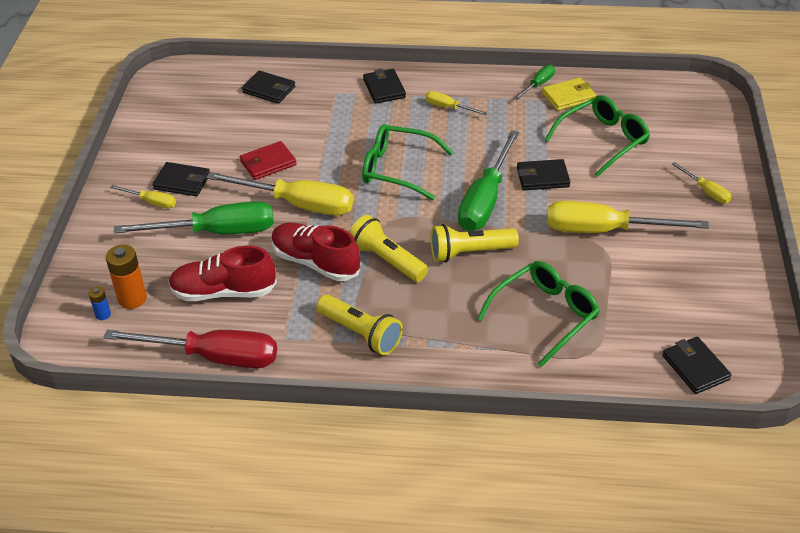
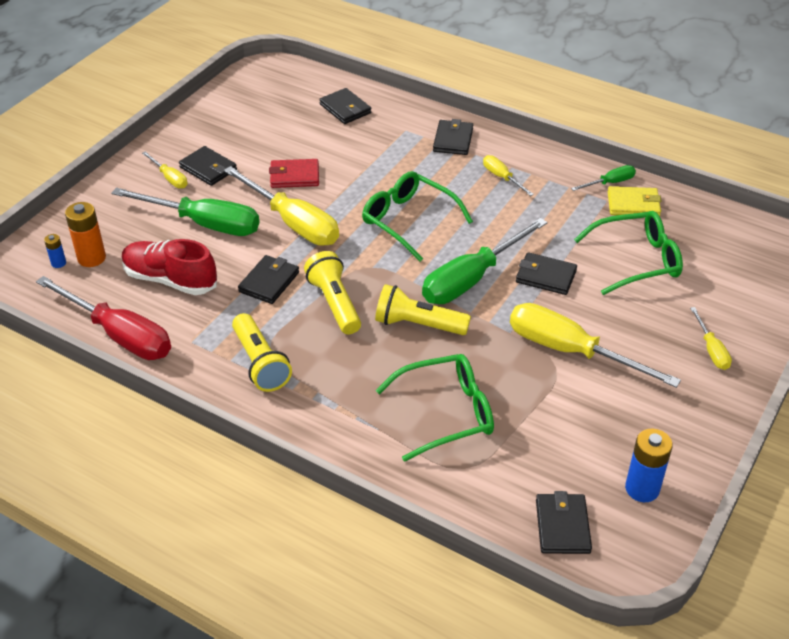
camera: 25 degrees right, 0 degrees up
red shoe [272,223,360,281] -> black wallet [238,255,299,304]
none -> blue battery [625,429,673,502]

